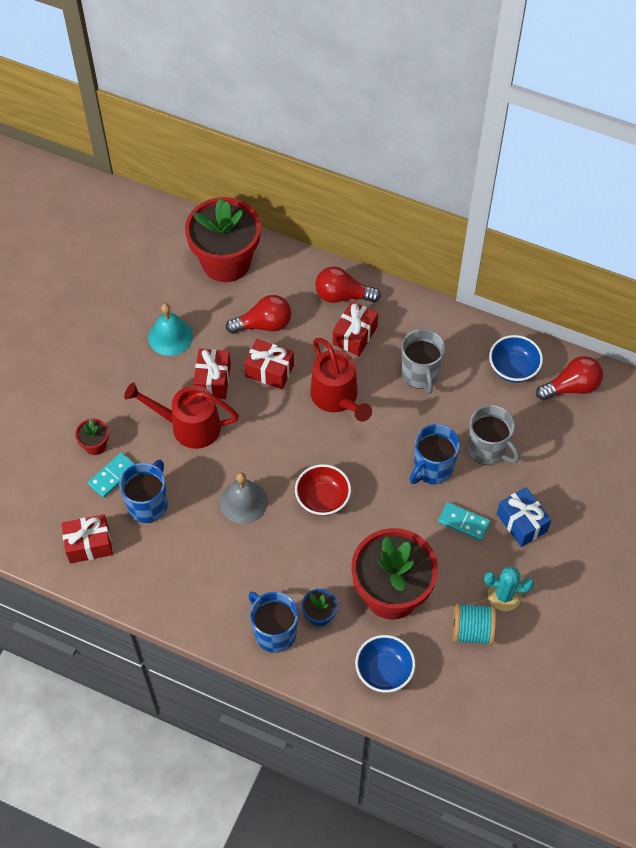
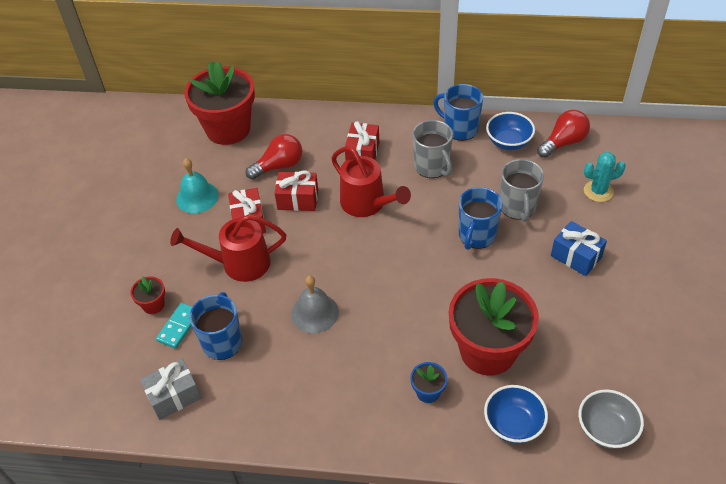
camera: 15 degrees left, 10 degrees down
red gift [61,514,113,564] -> grey gift [140,359,201,420]
blue mug [248,592,298,653] -> blue mug moved to [433,84,483,141]
red bowl [295,464,351,516] -> none
red light bulb [315,267,381,303] -> none
turquoise domino [438,502,491,541] -> none
turquoise spool [453,603,496,645] -> none
grey mug [468,405,520,465] -> grey mug turned 60 degrees clockwise [500,159,544,222]
turquoise cactus [484,566,534,611] -> turquoise cactus moved to [584,152,626,202]
none -> grey bowl [578,389,644,449]

